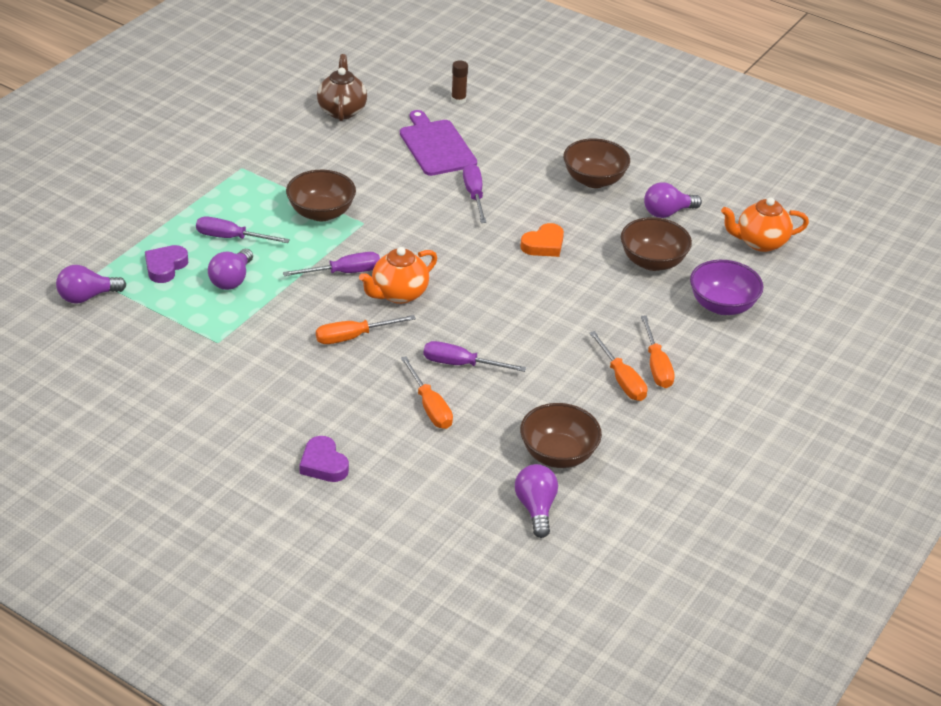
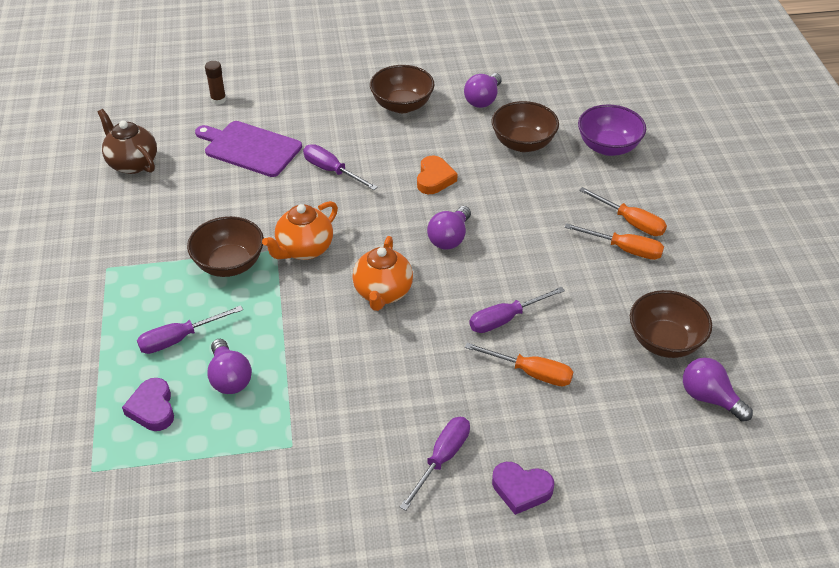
camera: 40 degrees left, 5 degrees up
purple light bulb [56,265,126,304] -> purple light bulb moved to [427,206,471,250]
purple screwdriver [283,252,380,276] -> purple screwdriver moved to [400,417,470,511]
orange screwdriver [316,315,416,344] -> none
orange teapot [721,197,809,252] -> orange teapot moved to [262,201,338,260]

